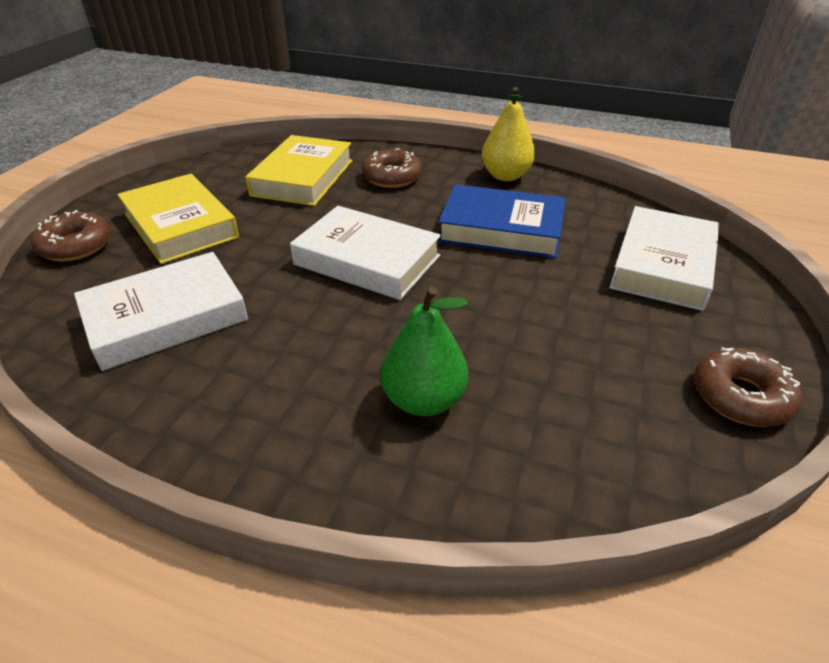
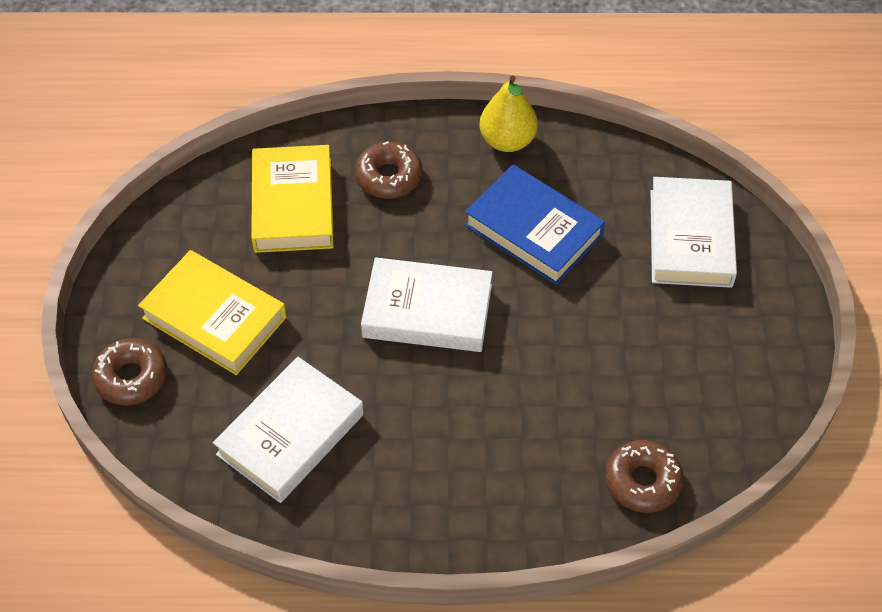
camera: 20 degrees left, 15 degrees up
green pear [381,286,468,416] -> none
blue book [438,184,565,258] -> blue book turned 45 degrees clockwise [465,165,605,285]
brown donut [694,347,802,427] -> brown donut moved to [605,440,684,513]

